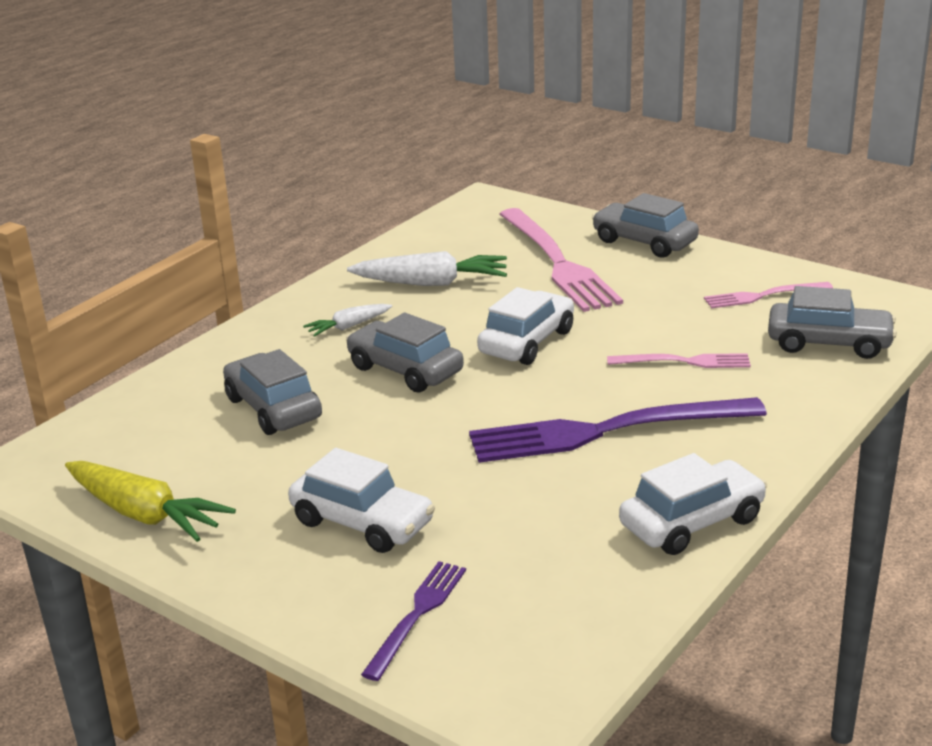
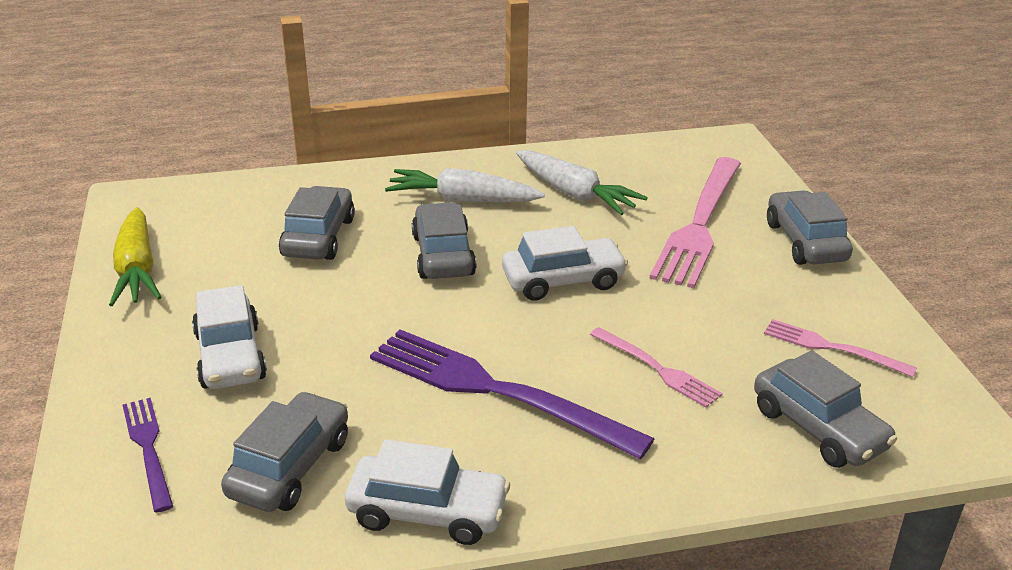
camera: 40 degrees right, 5 degrees up
white carrot [303,304,392,337] -> white carrot [385,168,545,202], size x1.81
purple fork [361,561,466,681] -> purple fork turned 90 degrees counterclockwise [122,398,173,512]
none -> grey car [221,391,348,512]

